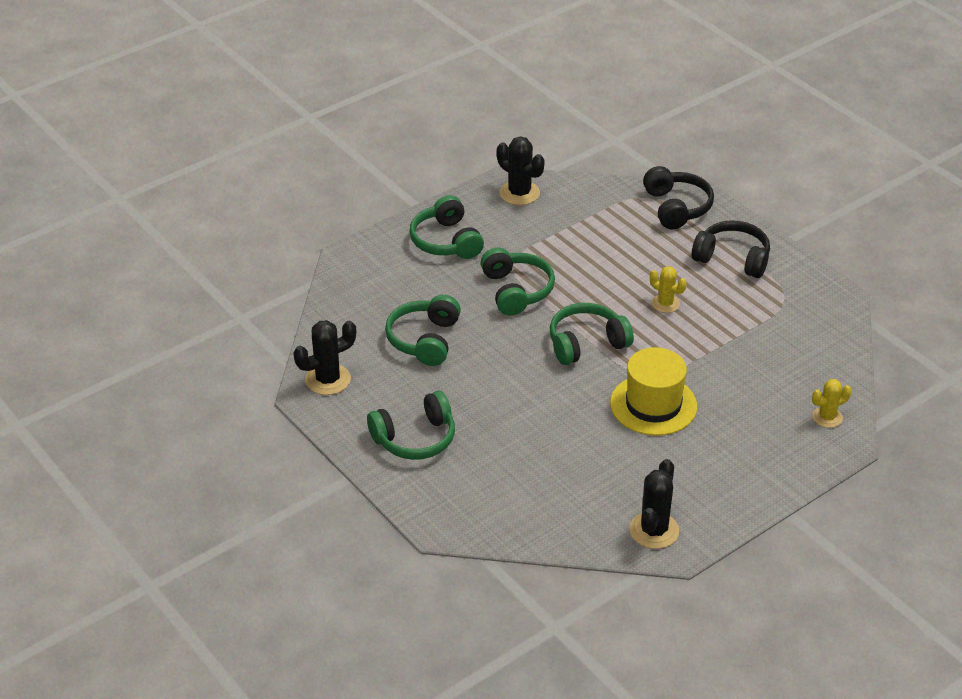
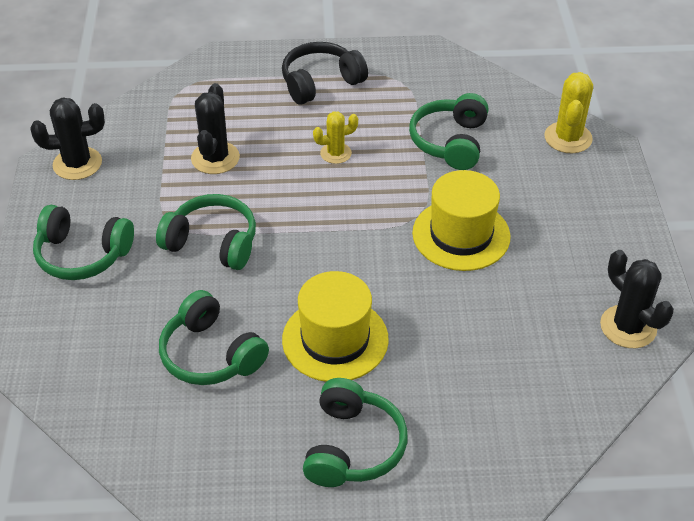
camera: 55 degrees left, 5 degrees up
black cactus [293,320,356,395] -> black cactus moved to [191,83,240,174]
green headphones [550,303,634,365] -> green headphones moved to [409,93,488,170]
black headphones [643,166,714,229] -> none
yellow cactus [812,379,852,428] -> yellow cactus [544,72,593,153], size x1.54
none -> yellow hat [282,271,389,382]

